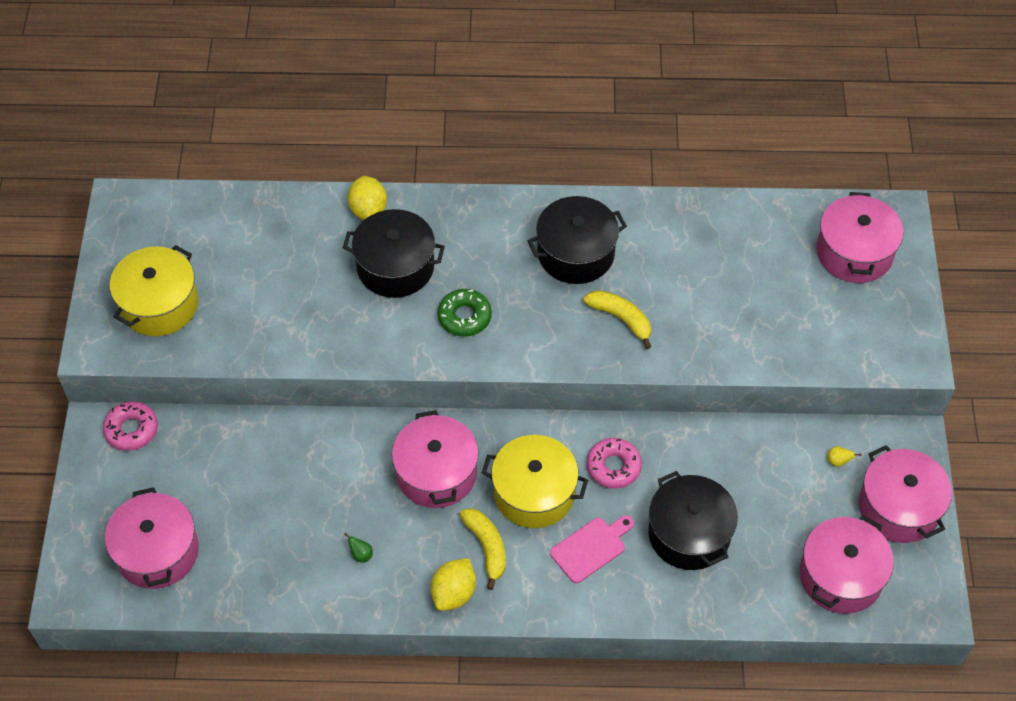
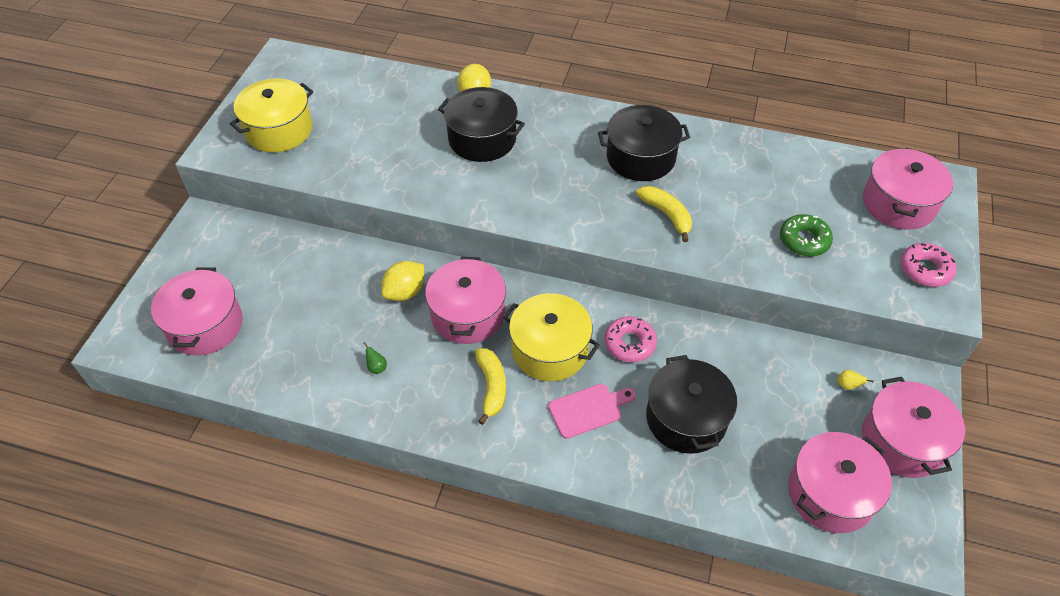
camera: 15 degrees right, 5 degrees down
pink donut [103,401,158,451] -> pink donut moved to [901,243,956,287]
yellow lemon [431,558,476,611] -> yellow lemon moved to [381,261,424,301]
green donut [438,289,492,337] -> green donut moved to [780,214,833,257]

